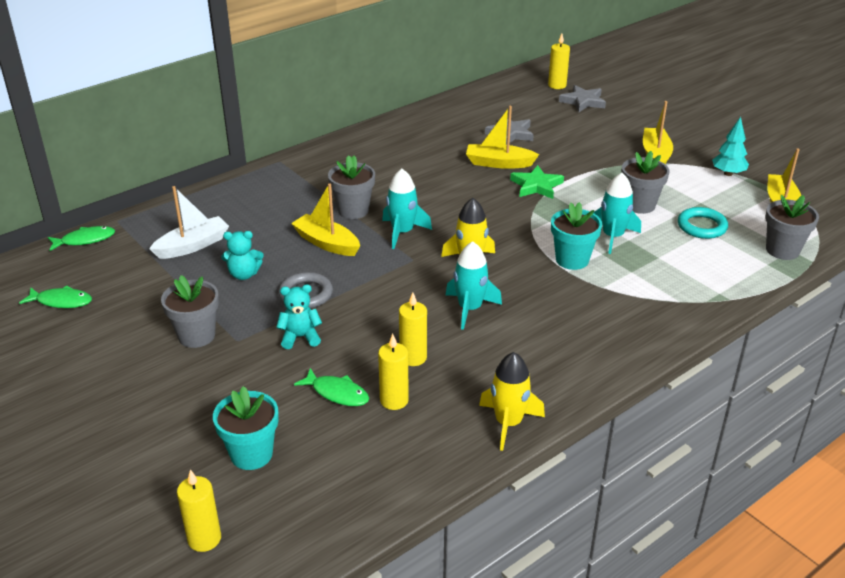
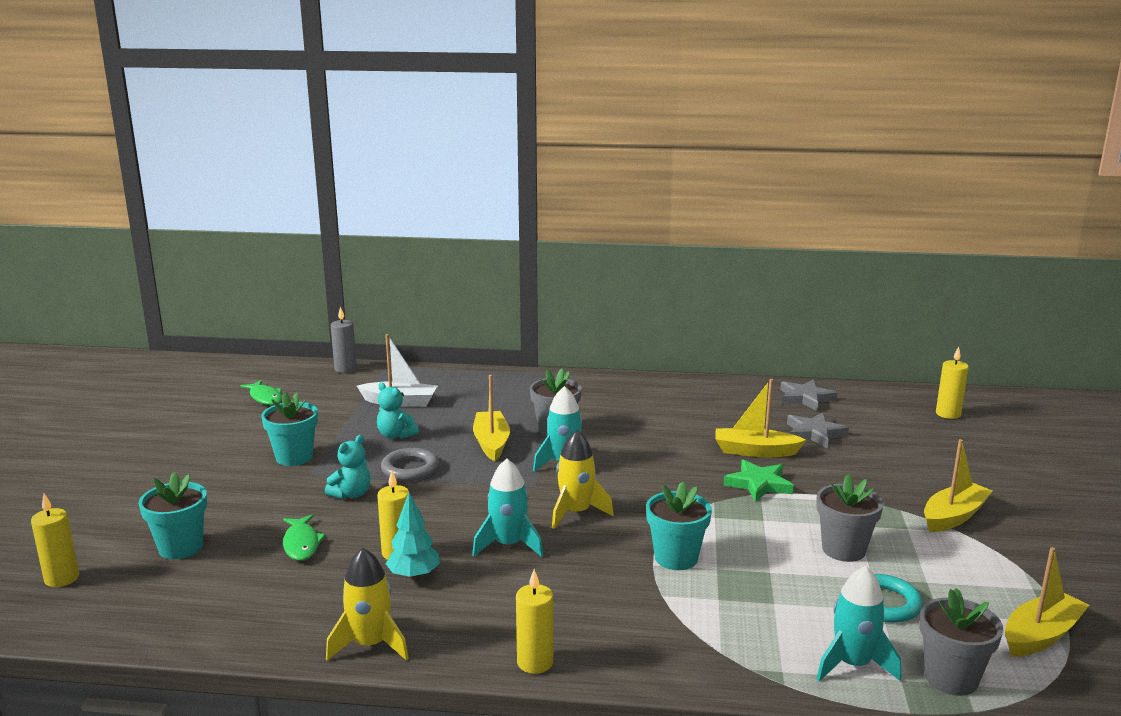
camera: 45 degrees right, 15 degrees down
green fish [48,226,115,251] -> grey candle [331,307,357,373]
grey flower pot [161,275,219,348] -> turquoise flower pot [261,392,318,466]
turquoise teddy bear [276,284,322,349] -> turquoise teddy bear turned 90 degrees clockwise [325,435,371,499]
yellow candle [378,334,409,410] -> yellow candle moved to [516,569,553,674]
yellow boat [466,106,539,169] -> yellow boat turned 45 degrees counterclockwise [715,379,806,457]
grey star [559,85,606,112] -> grey star moved to [780,379,838,411]
turquoise rocket [594,173,641,254] -> turquoise rocket moved to [816,566,901,681]
turquoise tree [712,117,749,176] -> turquoise tree moved to [386,493,440,580]

